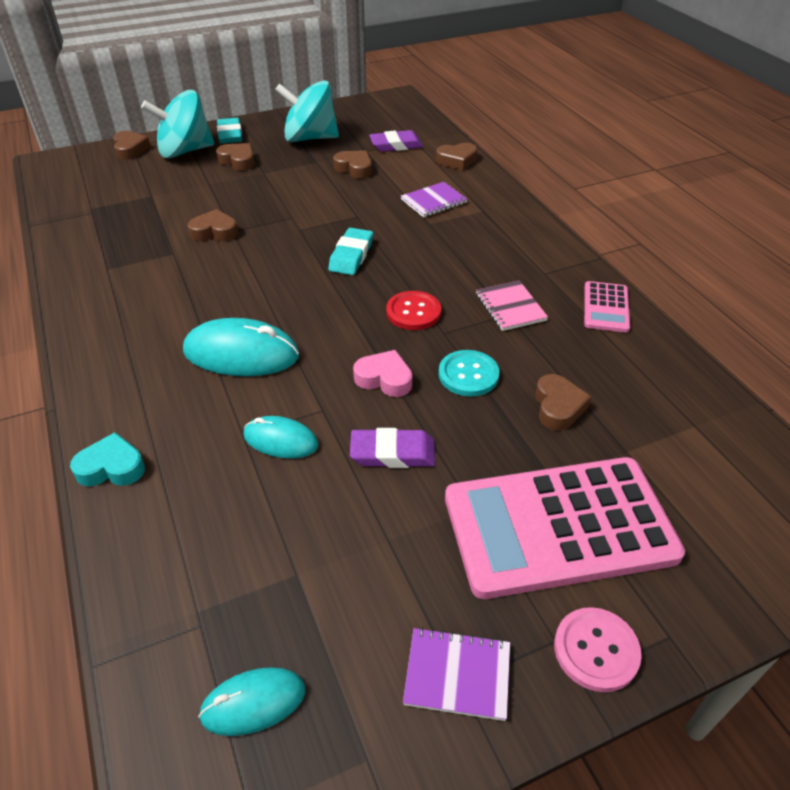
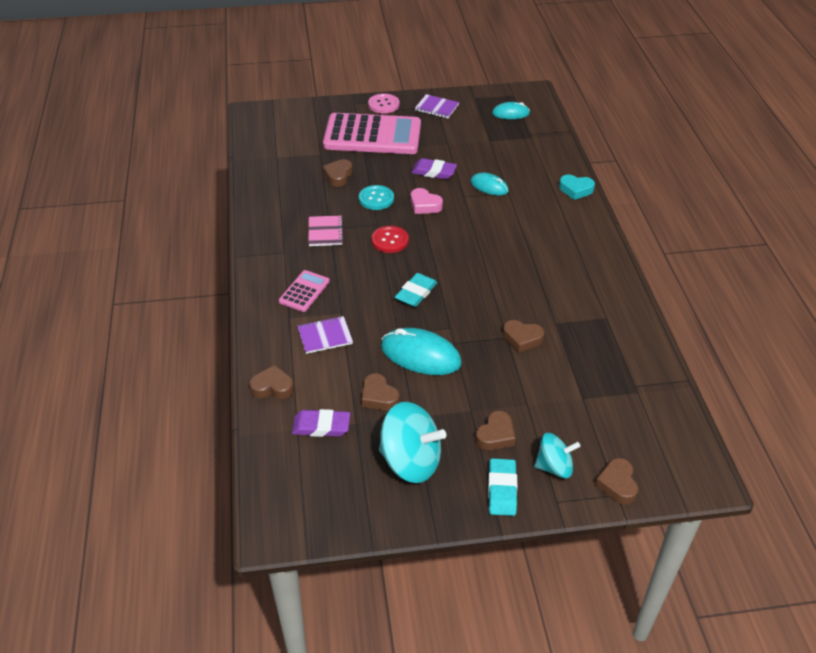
camera: 165 degrees left, 0 degrees up
turquoise spinning top [141,90,214,158] -> turquoise spinning top [534,433,581,479], size x0.61
turquoise mouse [183,318,299,376] -> turquoise mouse moved to [381,328,462,375]
brown heart [216,143,255,171] -> brown heart turned 105 degrees counterclockwise [475,411,516,450]
pink calculator [584,281,630,332] -> pink calculator moved to [279,270,330,312]

